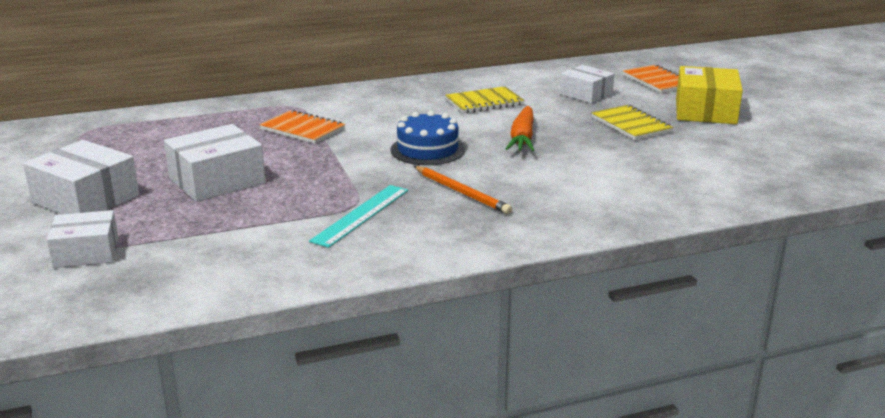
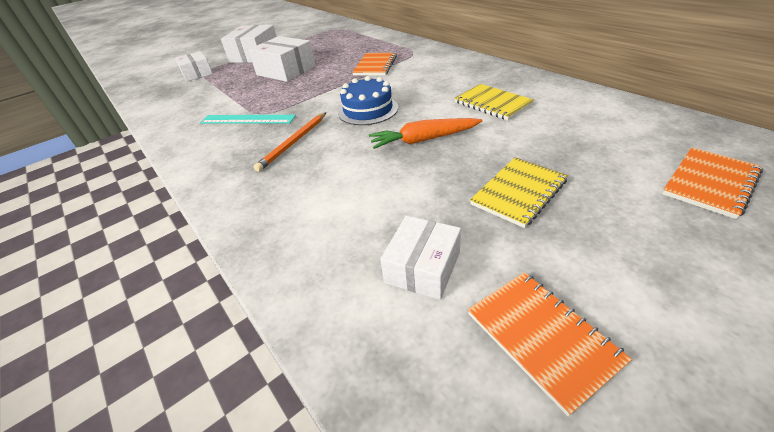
camera: 75 degrees right, 15 degrees up
white box [560,65,614,104] -> white box moved to [380,215,461,300]
yellow box [676,66,743,124] -> none
none -> orange notebook [468,272,632,416]

